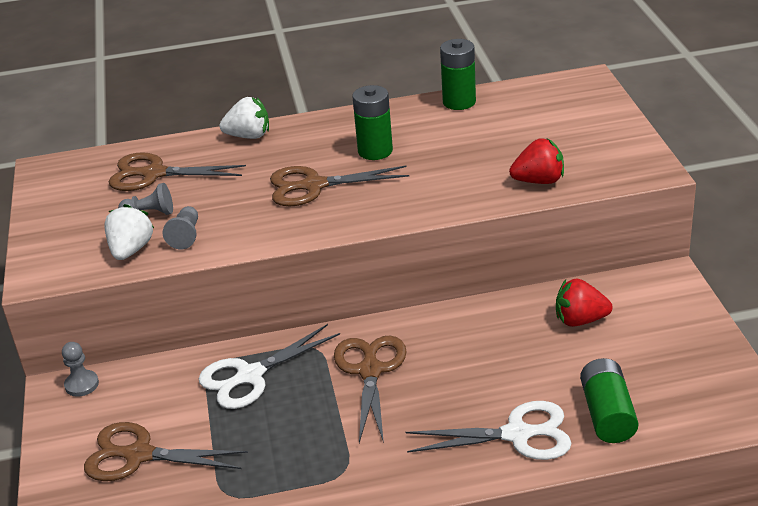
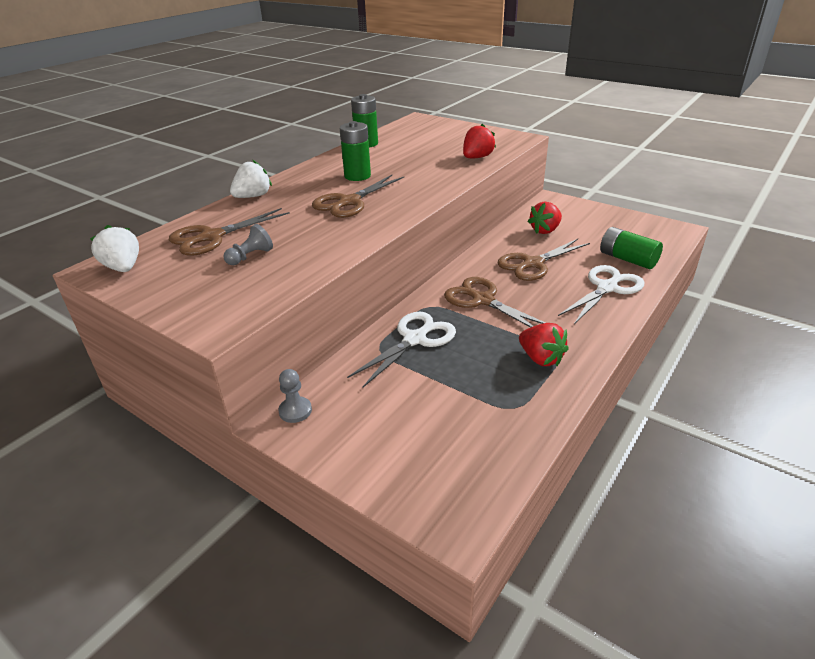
camera: 45 degrees left, 0 degrees up
brown scissors [84,422,248,481] -> brown scissors moved to [498,239,590,281]
white strawberry [104,204,154,260] -> white strawberry moved to [90,225,139,272]
grey pawn [162,206,198,249] -> none
white scissors [199,324,340,409] -> white scissors turned 150 degrees counterclockwise [347,312,456,388]
none -> red strawberry [519,323,569,366]

